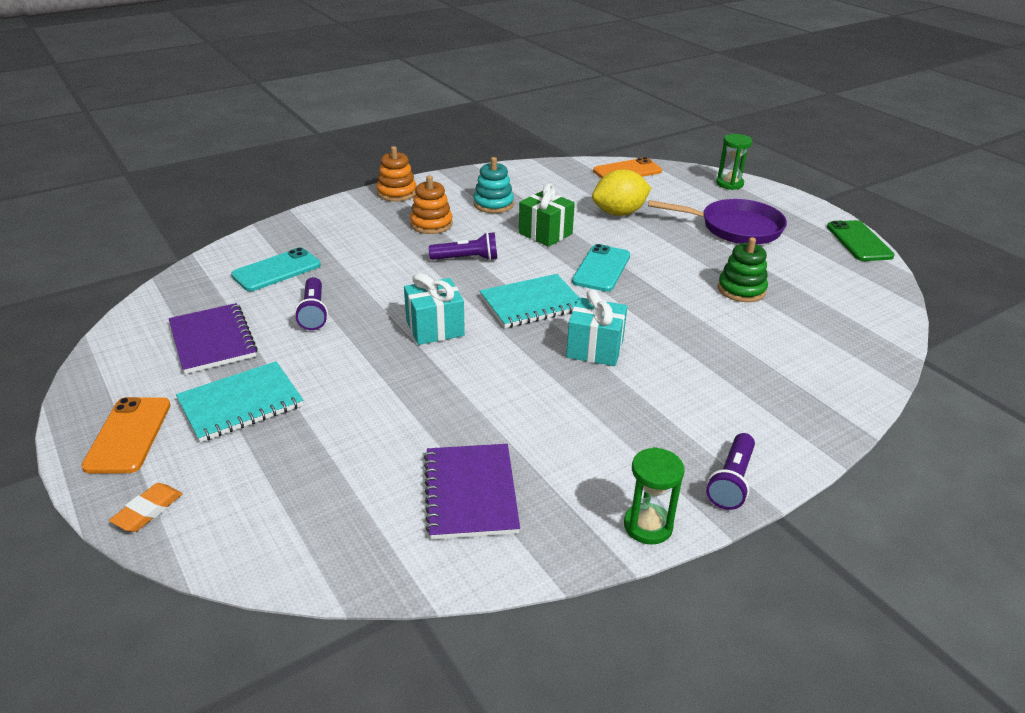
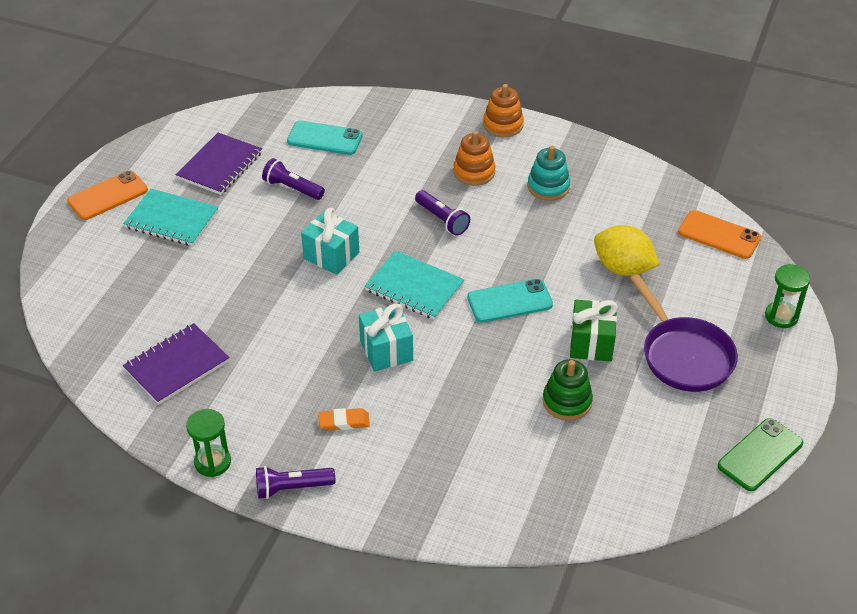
camera: 55 degrees right, 10 degrees up
orange eraser [109,483,183,532] -> orange eraser moved to [318,408,370,431]
purple flashlight [295,277,328,330] -> purple flashlight turned 75 degrees clockwise [262,158,325,200]
green gift [519,183,575,247] -> green gift moved to [570,300,618,361]

